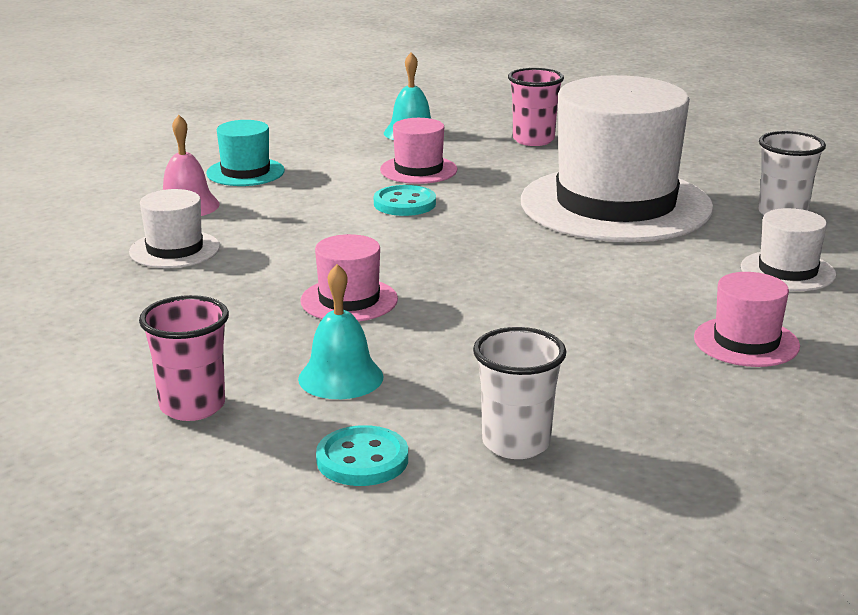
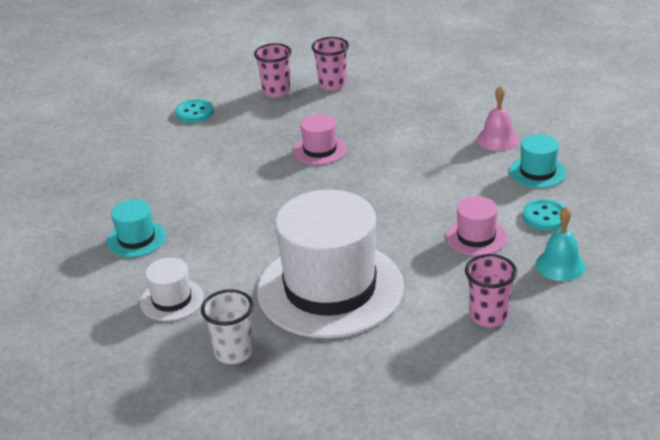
camera: 130 degrees right, 10 degrees up
white hat [129,189,220,268] -> none
turquoise bell [298,264,384,399] -> none
turquoise button [374,185,436,216] -> turquoise button moved to [522,199,565,230]
white cup [473,327,567,459] -> none
pink hat [694,272,800,367] -> turquoise hat [107,199,166,257]
none -> pink cup [312,37,349,91]

